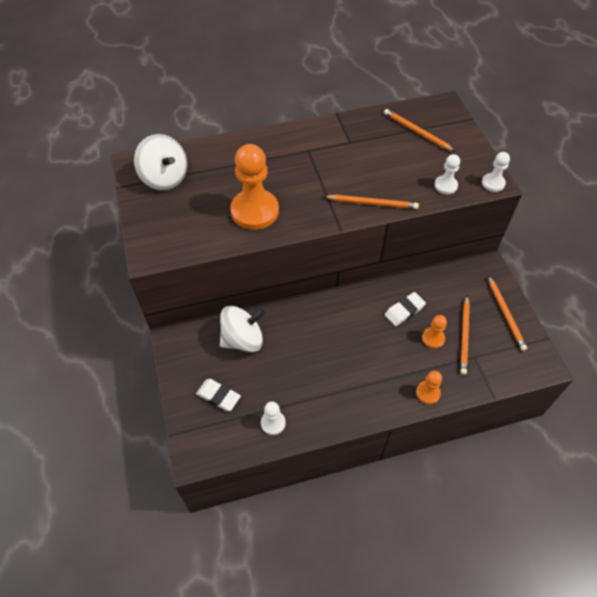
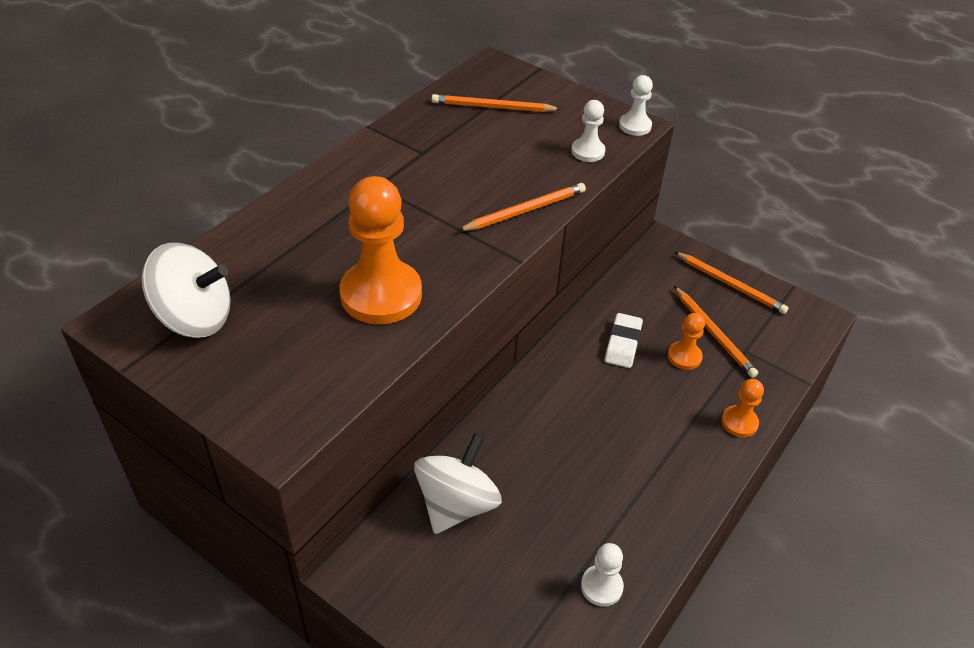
camera: 40 degrees left, 10 degrees down
white eraser [196,379,241,411] -> none

